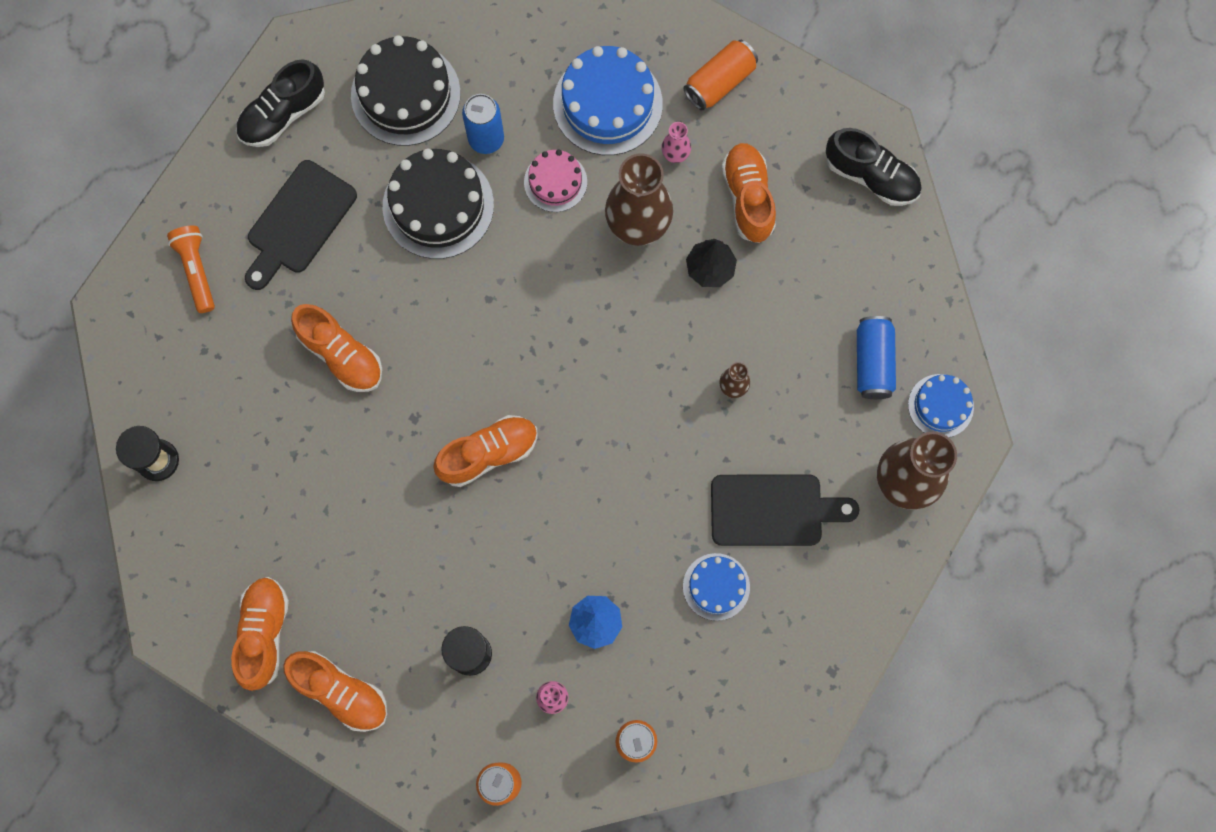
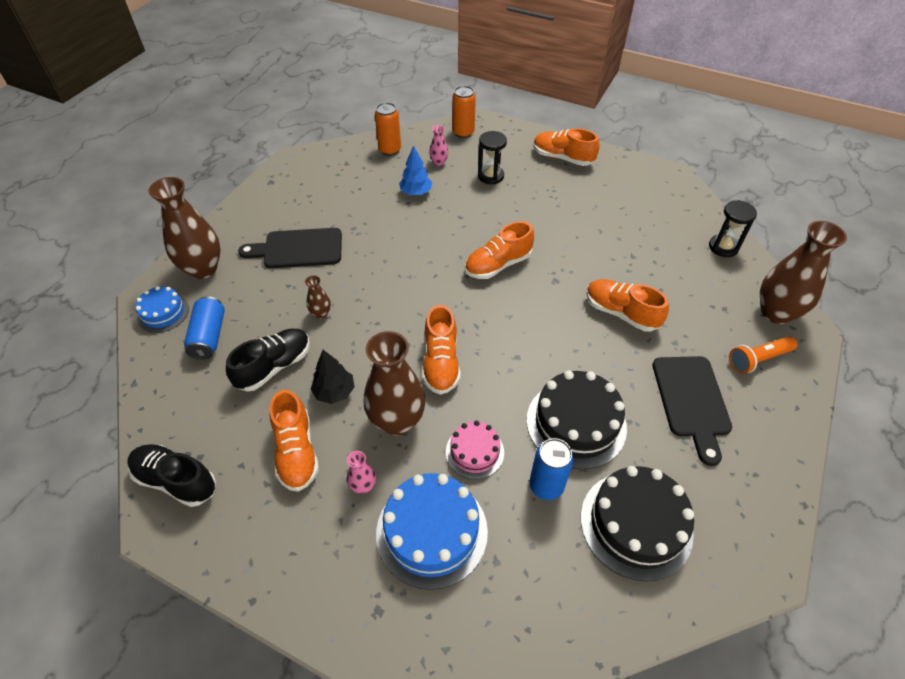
camera: 175 degrees right, 25 degrees down
orange flashlight [167,226,215,313] -> orange flashlight turned 90 degrees clockwise [729,336,798,374]
orange shoe [231,577,289,691] -> orange shoe moved to [422,305,460,395]
black shoe [236,59,325,147] -> black shoe moved to [226,328,310,392]
black cutting board [245,160,357,290] -> black cutting board turned 150 degrees clockwise [652,356,732,466]
orange can [683,40,758,110] -> none
blue cake [683,553,750,621] -> none
none -> brown vase [760,221,847,324]

